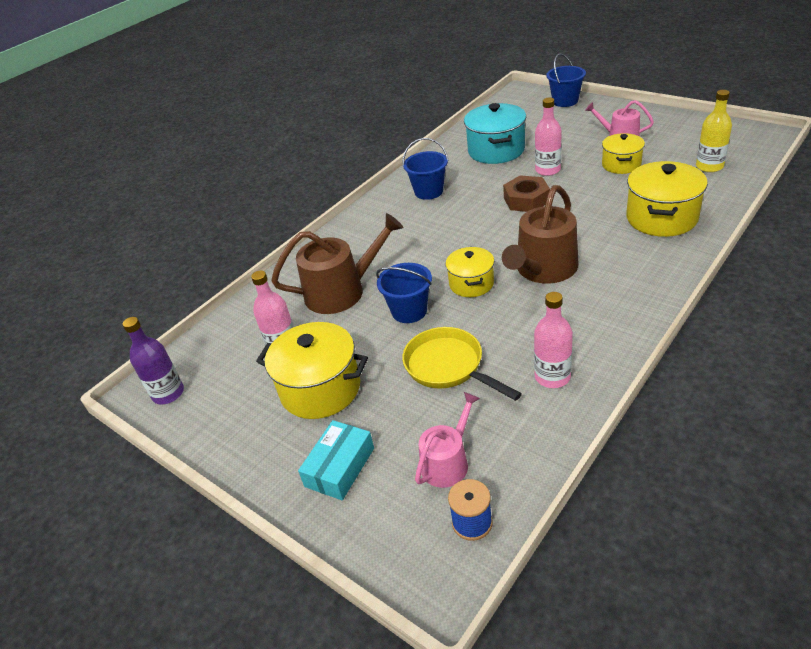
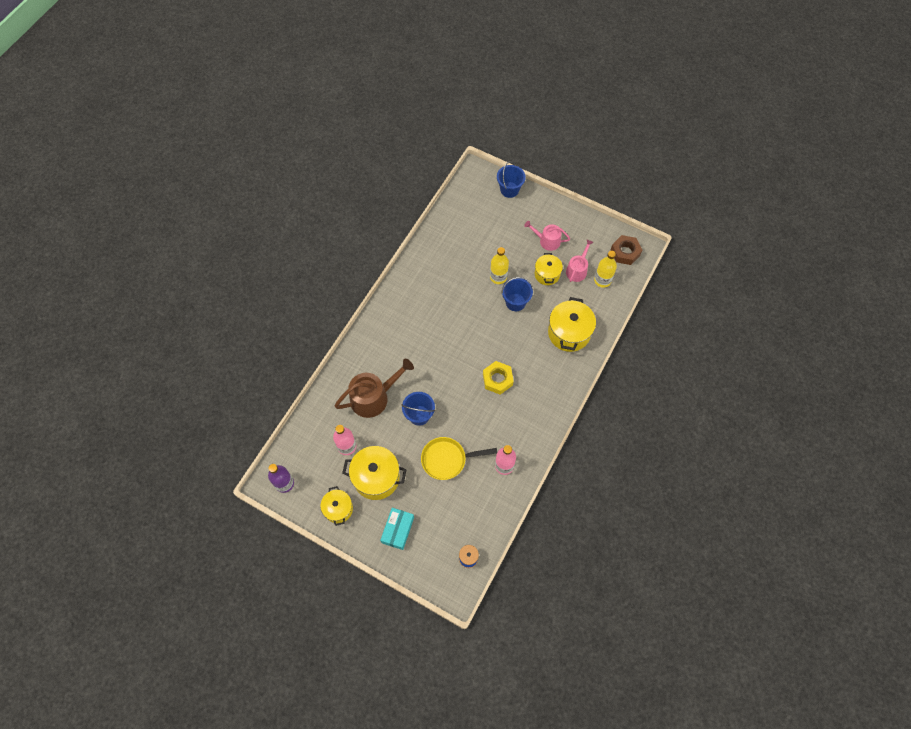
camera: 15 degrees left, 25 degrees up
yellow pan [402,327,522,401] -> yellow pan turned 45 degrees counterclockwise [421,437,497,480]
blue bucket [403,138,449,200] -> blue bucket moved to [501,277,533,311]
pink watering can [415,392,480,488] -> pink watering can moved to [566,240,594,282]
yellow pot [445,247,494,297] -> yellow pot moved to [320,486,353,526]
turquoise pot [464,103,526,164] -> none
brown watering can [502,185,578,284] -> yellow nut [483,361,514,395]
brown nut [503,175,550,212] -> brown nut moved to [611,235,642,265]
pink bottle [535,98,562,176] -> yellow bottle [490,247,509,284]

